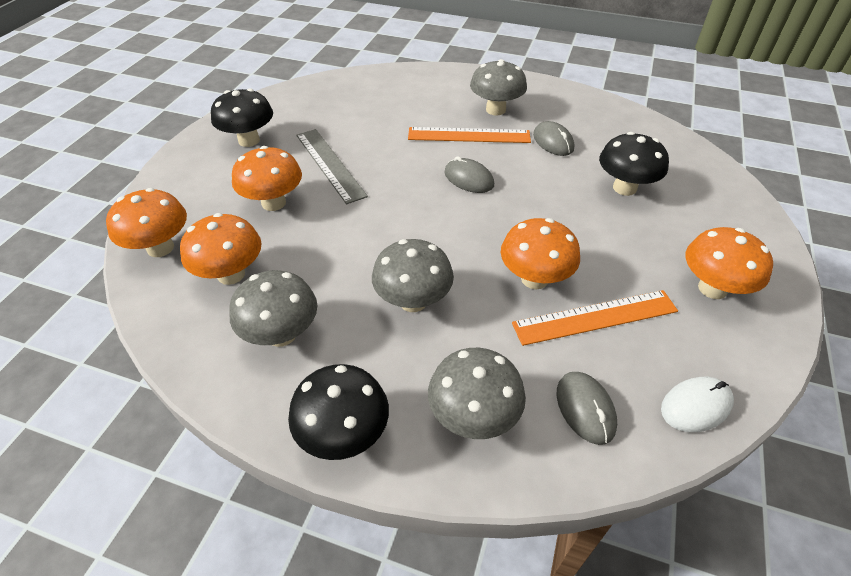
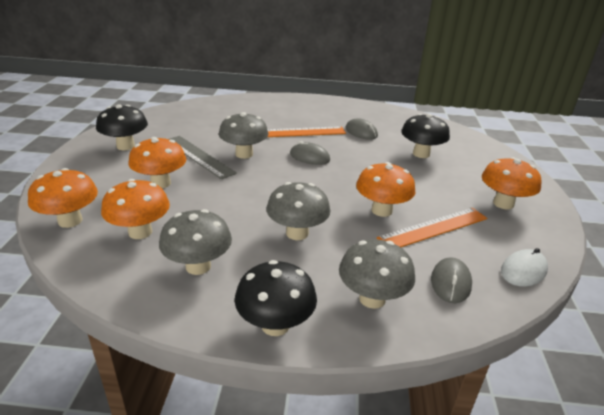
camera: 15 degrees left, 15 degrees down
grey mushroom [470,59,527,116] -> grey mushroom moved to [219,112,269,159]
grey mouse [557,372,617,445] -> grey mouse turned 45 degrees clockwise [431,257,472,303]

